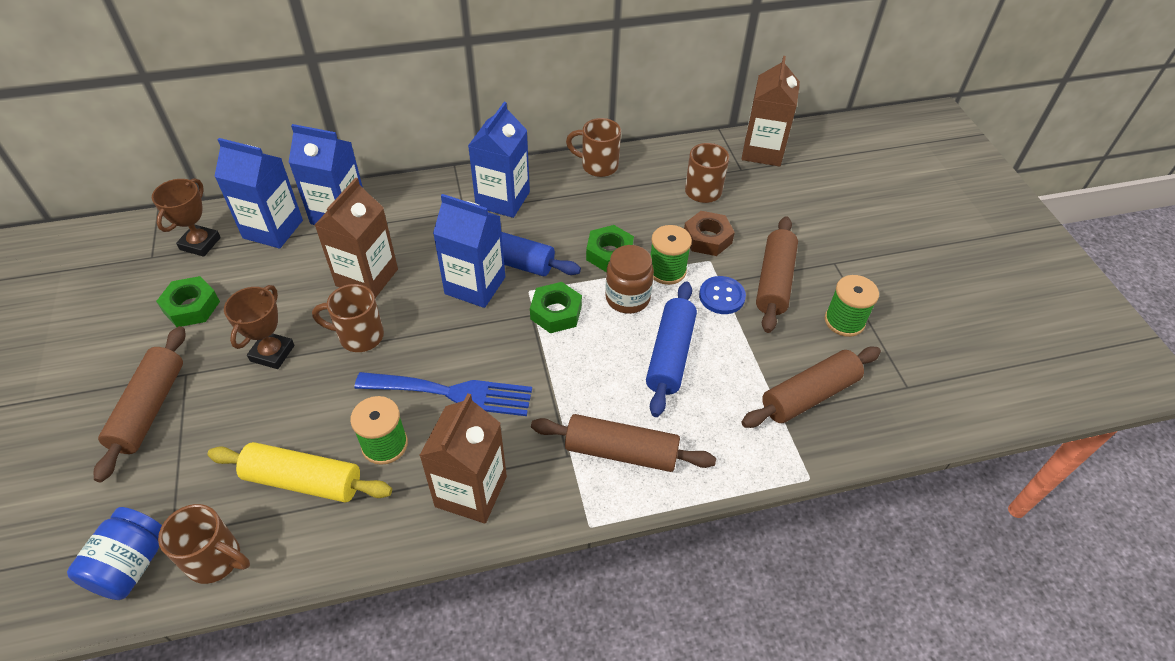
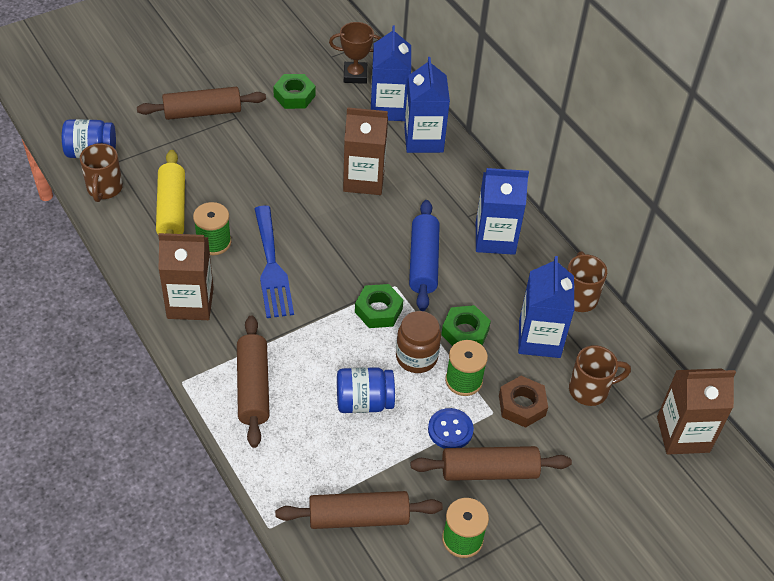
camera: 70 degrees right, 0 degrees up
brown trophy [224,285,295,369] -> none
brown mug [312,284,384,352] -> none
blue carton [433,194,505,308] -> blue carton moved to [518,256,574,358]
blue rolling pin [646,282,697,417] -> blue jar [337,367,395,413]
brown rolling pin [741,347,881,428] -> brown rolling pin turned 45 degrees counterclockwise [275,491,443,529]

